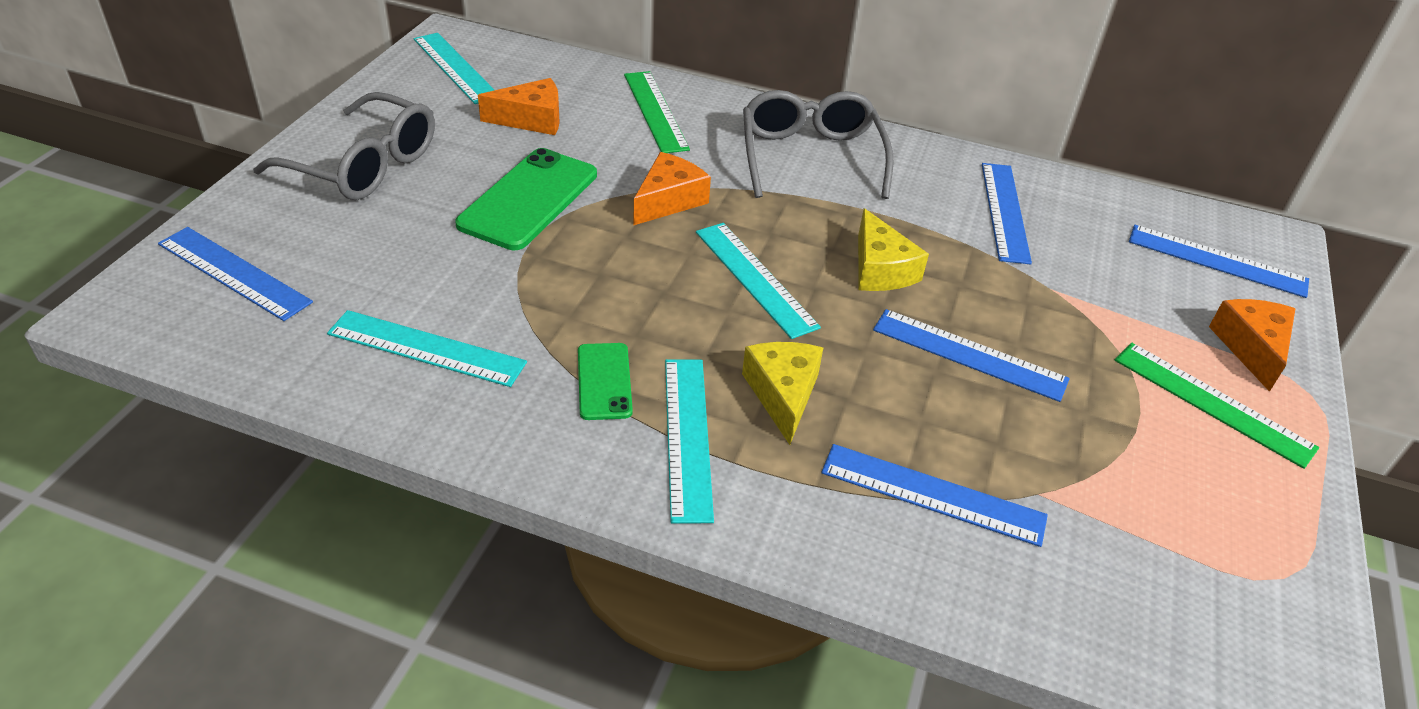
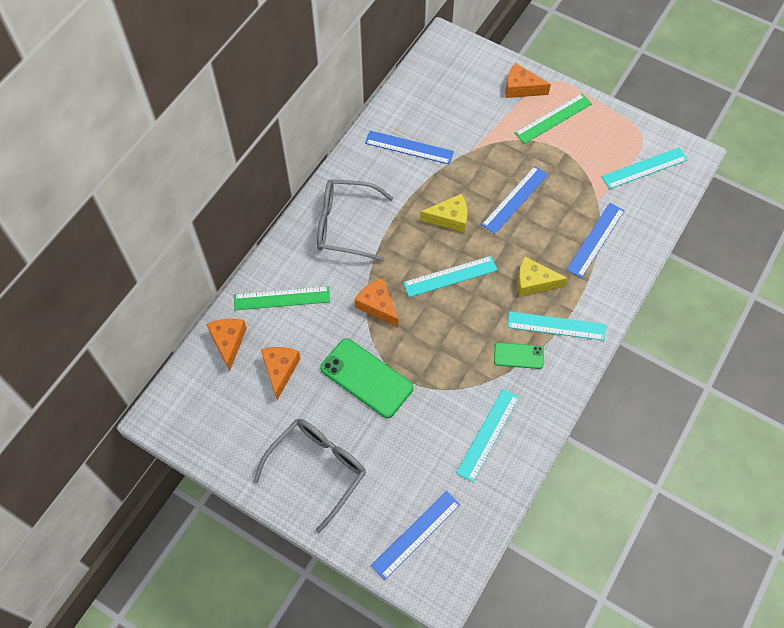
camera: 75 degrees left, 20 degrees up
turquoise ruler [414,33,494,104] -> turquoise ruler moved to [601,148,687,189]
blue ruler [1129,225,1309,298] -> none
none -> orange cheese [207,319,247,371]

